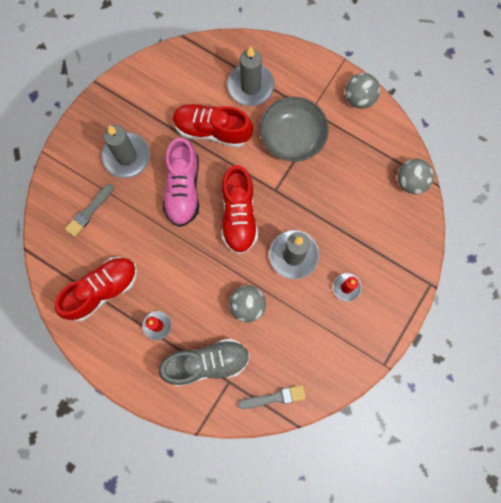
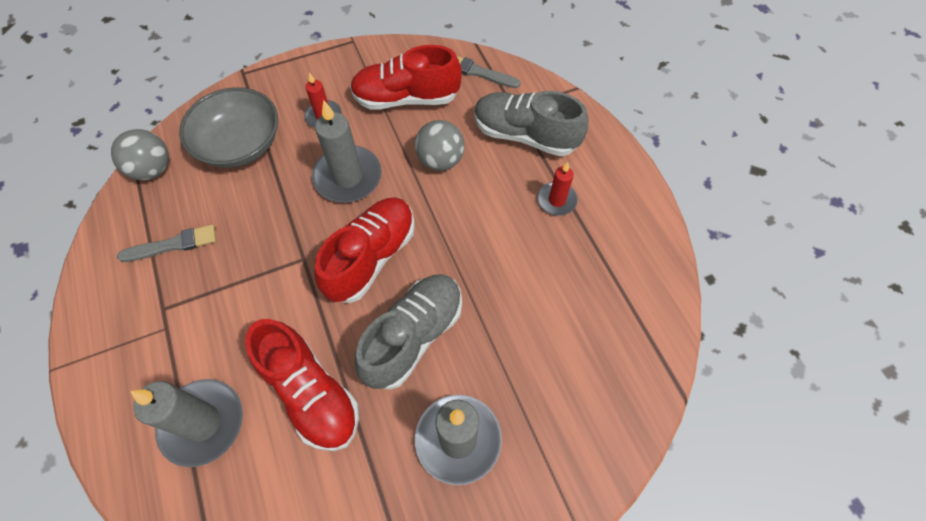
camera: 145 degrees left, 15 degrees down
red shoe [55,257,137,321] -> red shoe moved to [350,45,462,110]
grey brush [65,184,114,237] -> grey brush moved to [117,225,216,262]
pink shoe [163,137,199,227] -> grey shoe [354,274,462,390]
grey bowl [260,97,329,162] -> grey bowl moved to [179,87,278,168]
grey ball [345,73,380,109] -> none

